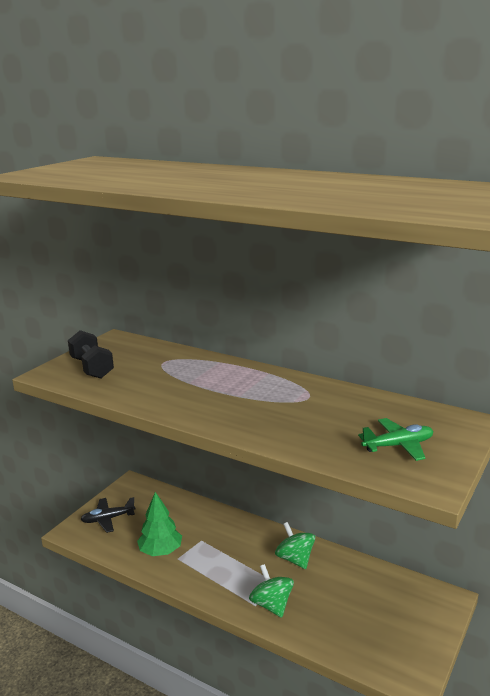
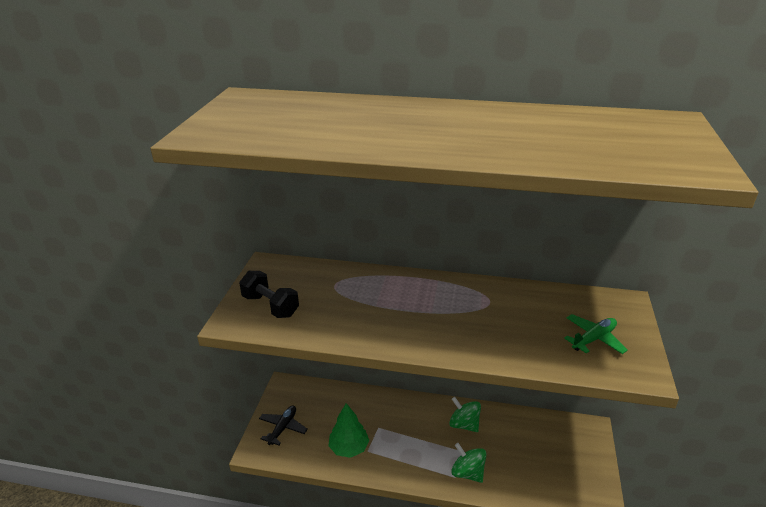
camera: 20 degrees left, 10 degrees up
black plane [80,497,135,533] -> black plane turned 150 degrees clockwise [259,405,308,446]

